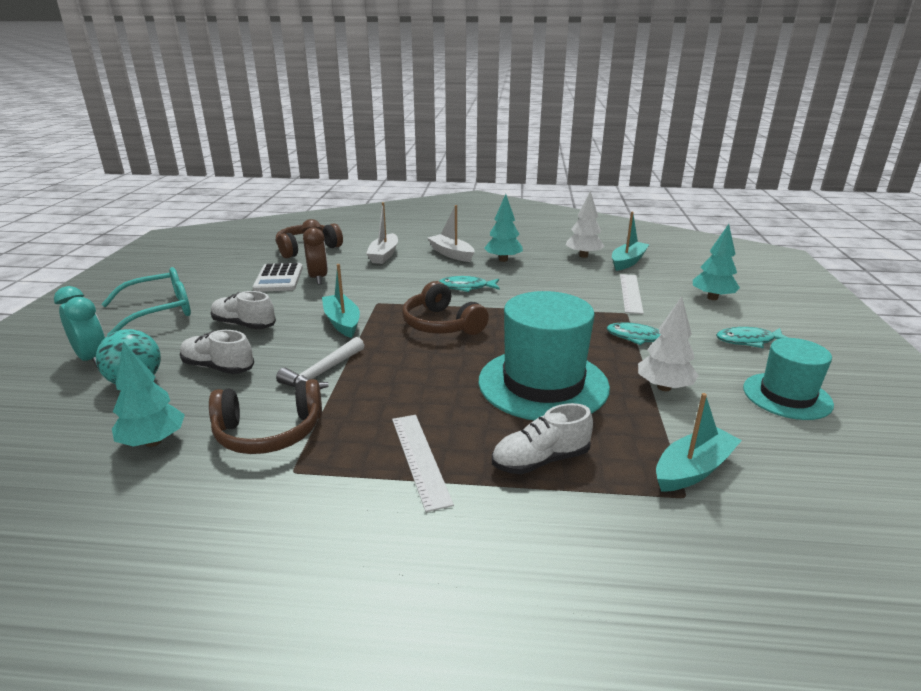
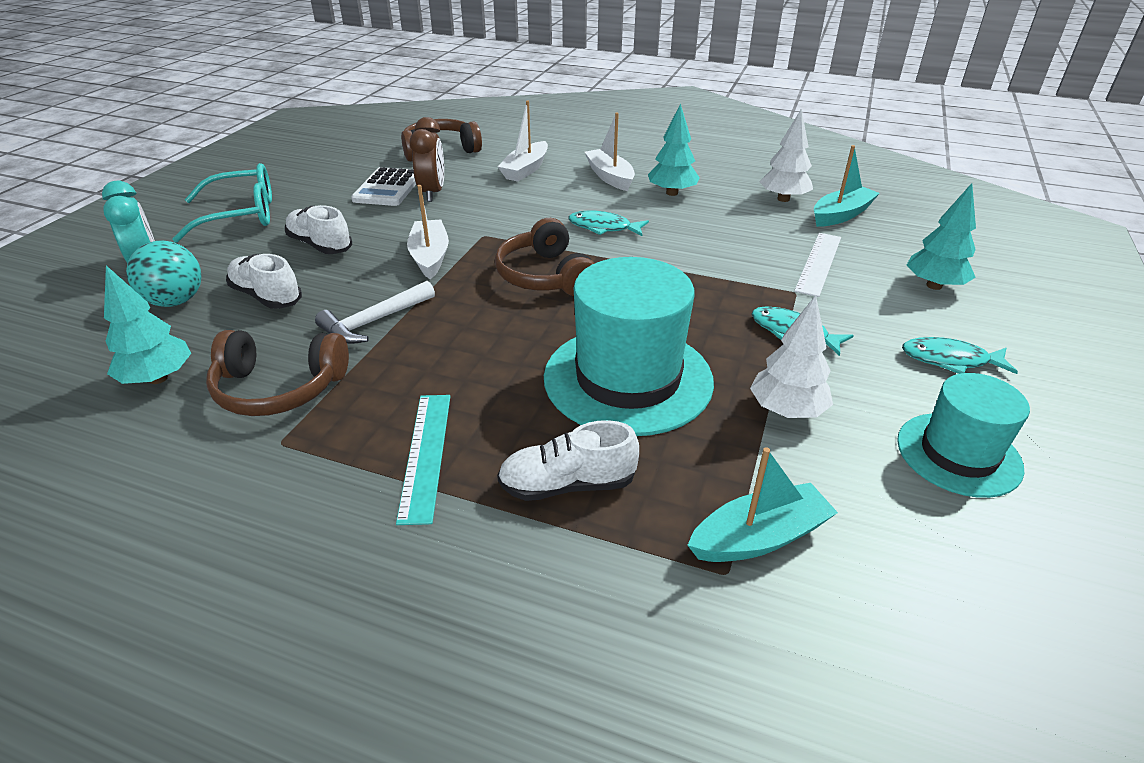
camera: 15 degrees right, 10 degrees up
turquoise boat [322,264,360,338] -> white boat [407,185,449,279]
white ruler [392,415,454,512] -> turquoise ruler [396,395,451,525]

